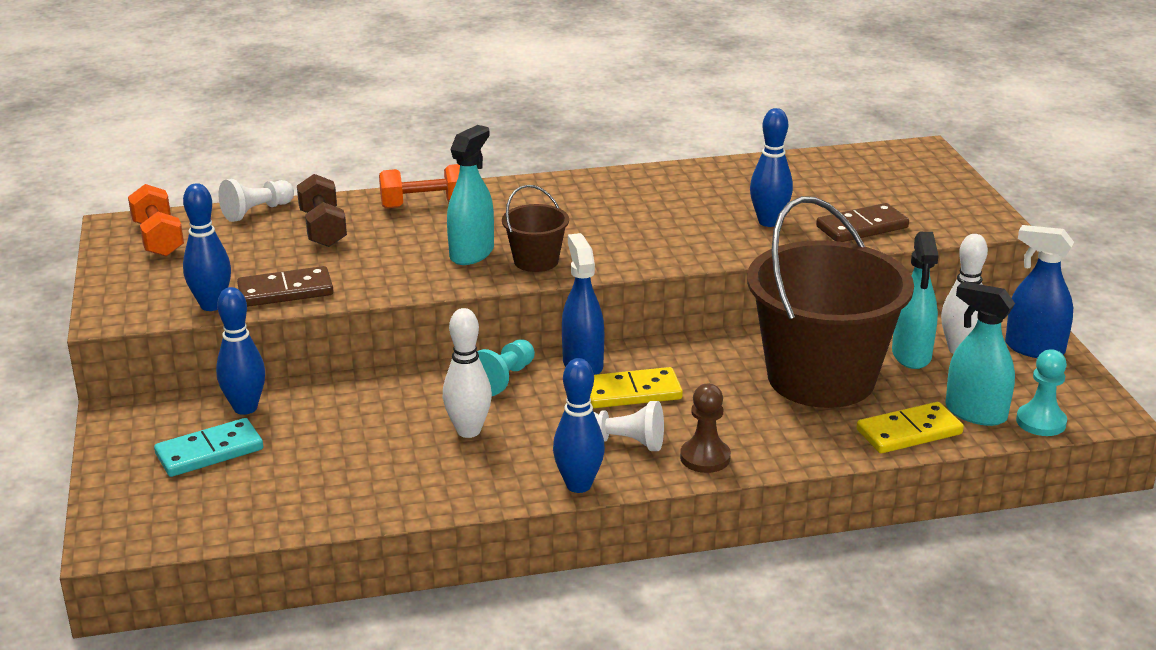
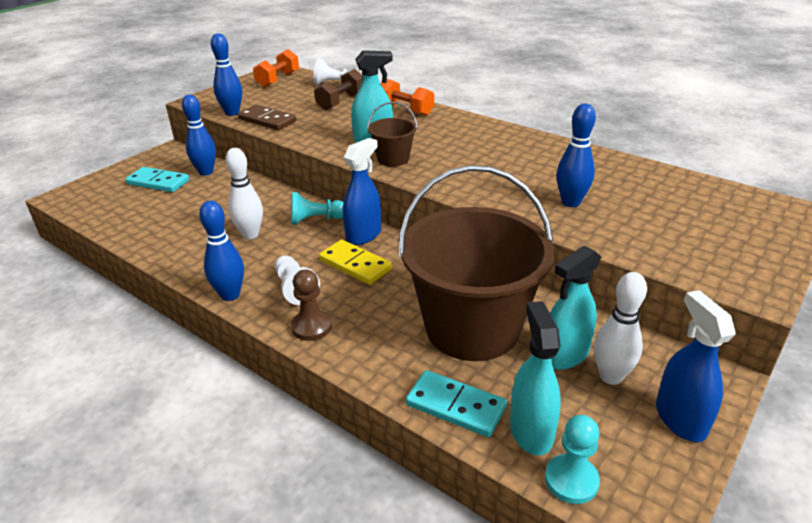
camera: 50 degrees right, 5 degrees up
brown domino [816,203,909,242] -> none
yellow domino [856,402,964,453] -> turquoise domino [406,370,507,437]

